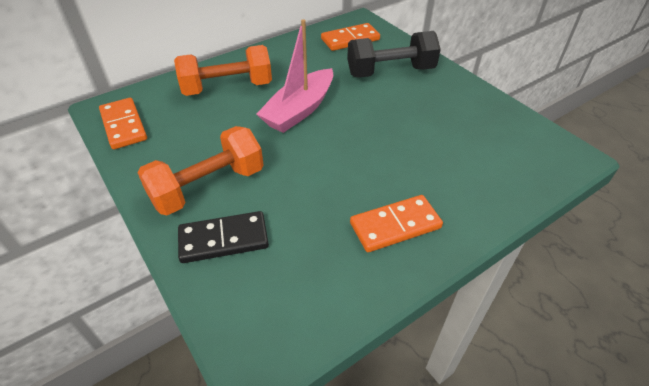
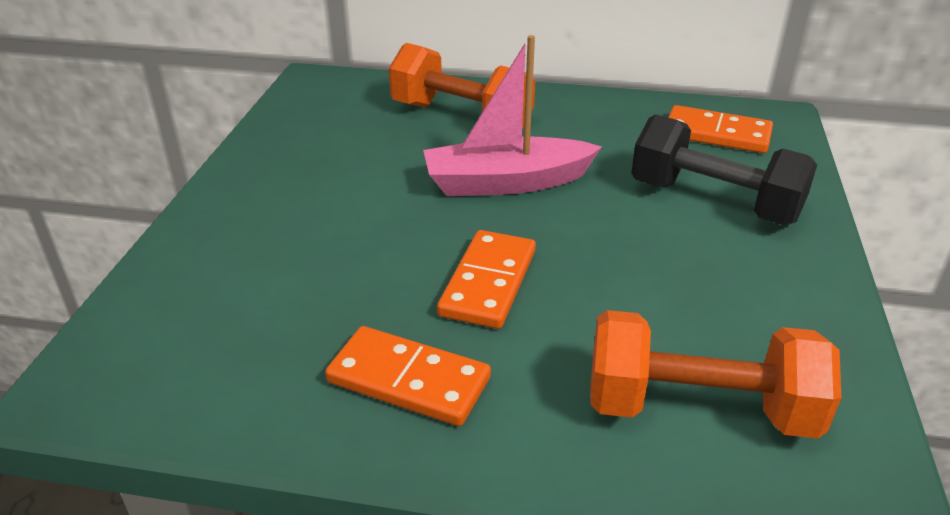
camera: 45 degrees right, 10 degrees down
orange domino [99,98,147,149] -> orange domino moved to [437,230,536,329]
orange dumbbell [137,126,264,215] -> orange dumbbell moved to [590,310,841,439]
black domino [178,211,269,263] -> none

